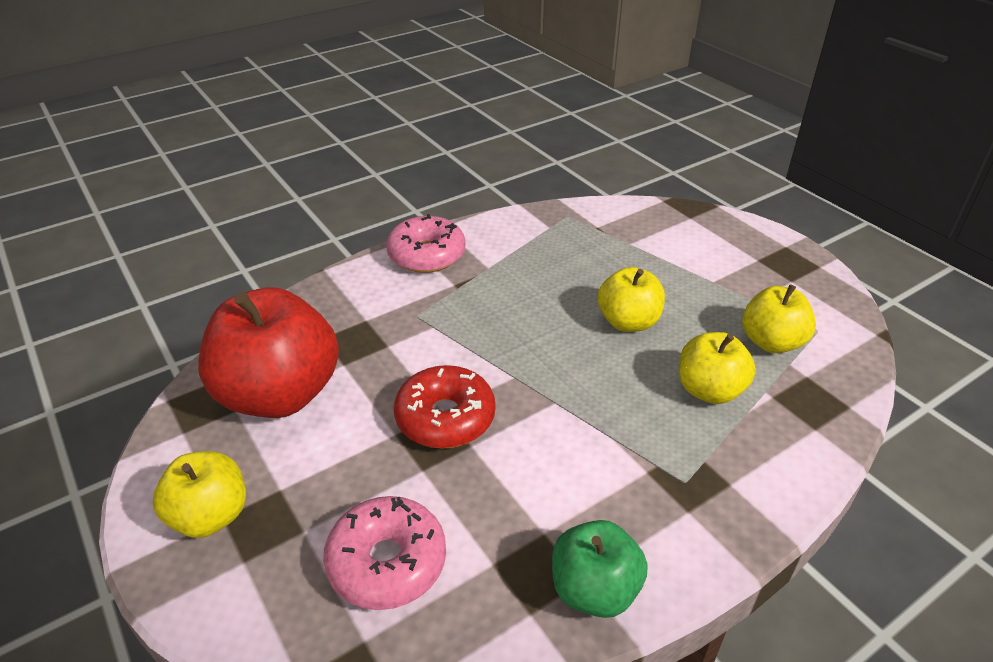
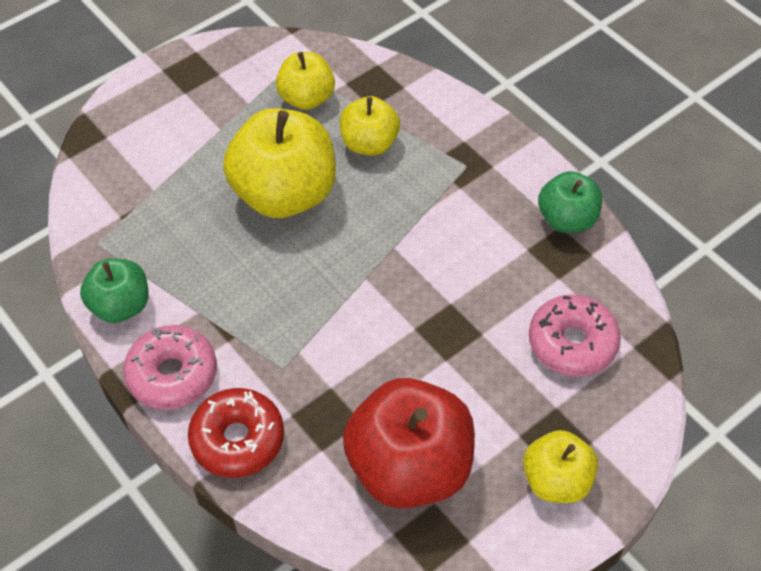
camera: 95 degrees left, 15 degrees up
red donut [394,365,496,449] -> red donut moved to [188,388,284,478]
yellow apple [598,267,665,332] -> yellow apple [223,108,336,218], size x1.77
none -> green apple [80,258,149,323]

